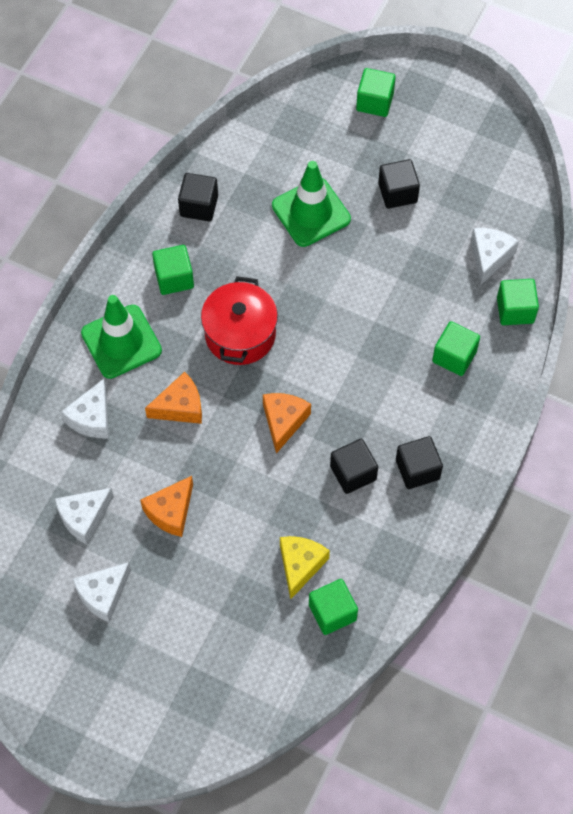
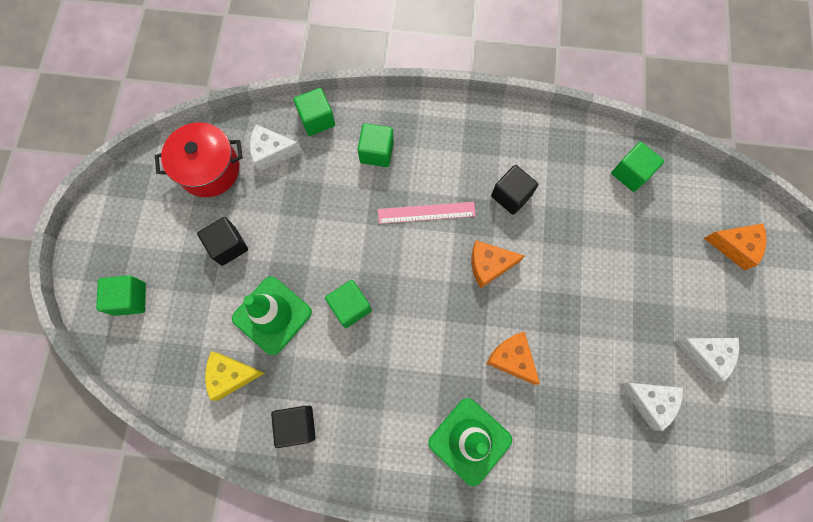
camera: 110 degrees left, 10 degrees up
white cheese [61,379,109,438] -> none
orange cheese [140,476,193,537] -> orange cheese moved to [704,223,767,270]
green cube [152,245,194,295] -> green cube moved to [325,280,372,328]
red pot [201,276,278,365] -> red pot moved to [155,122,243,197]
yellow cheese [280,536,330,600] -> yellow cheese moved to [205,351,265,400]
black cube [396,436,443,489] -> none
none -> pink ruler [378,202,476,224]

